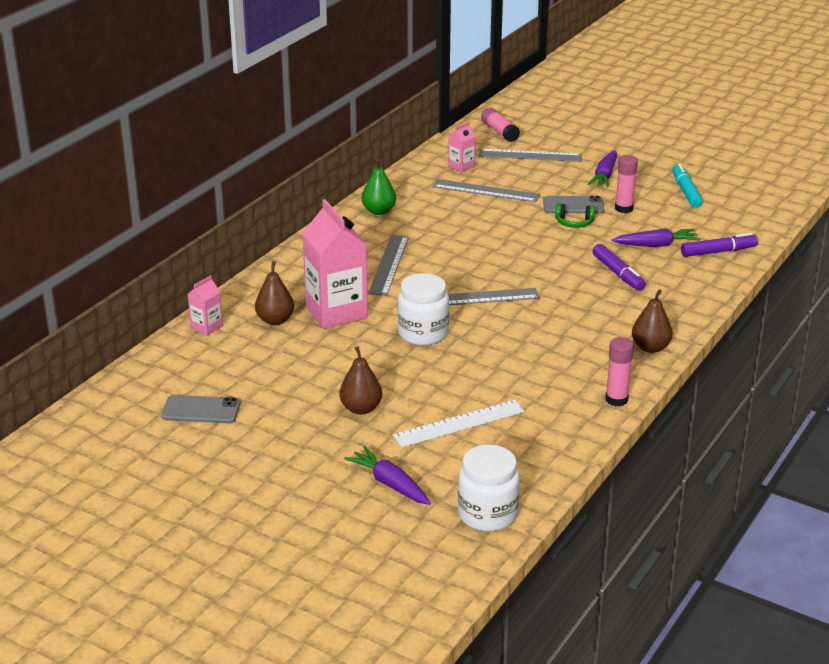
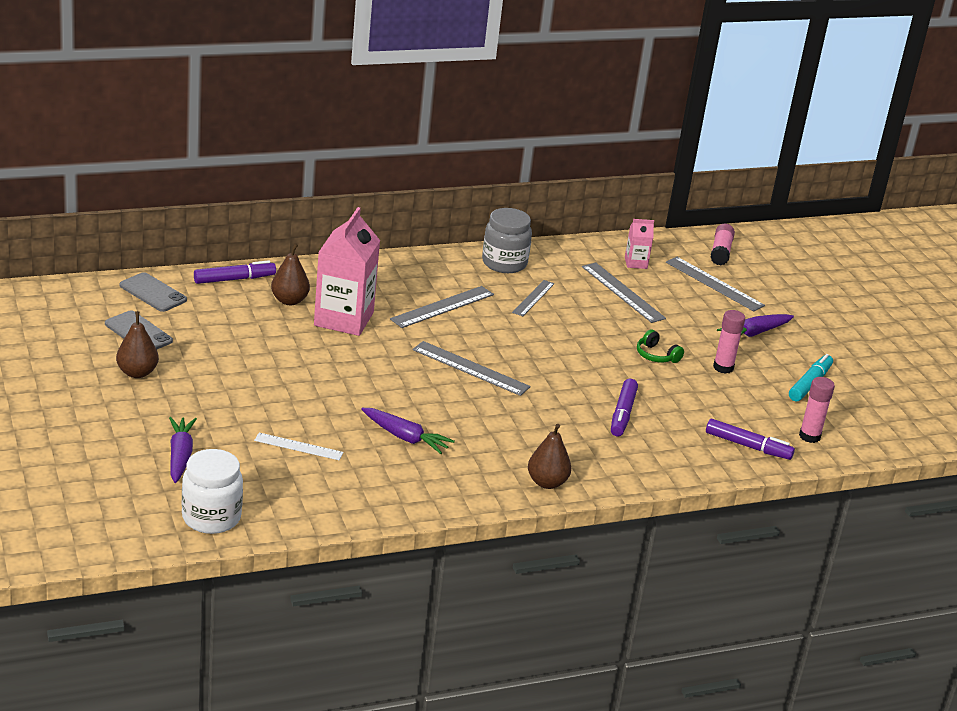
camera: 35 degrees right, 0 degrees up
pink carton [188,275,223,336] -> purple marker [194,260,276,284]
brown pear [339,346,382,415] -> brown pear moved to [116,311,159,378]
green pear [362,159,396,215] -> grey jar [482,208,532,273]
white ruler [393,400,525,447] -> white ruler [254,433,344,460], size x0.65
white jar [398,273,449,345] -> none
grey phone [543,196,605,214] -> grey phone moved to [120,272,187,312]
pink glue stick [605,337,634,406] -> pink glue stick moved to [799,377,835,443]
purple carrot [611,228,700,247] -> purple carrot moved to [361,408,455,454]
none -> grey ruler [512,280,554,316]

